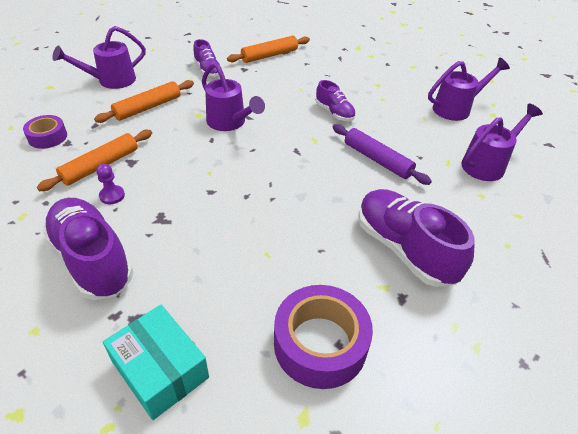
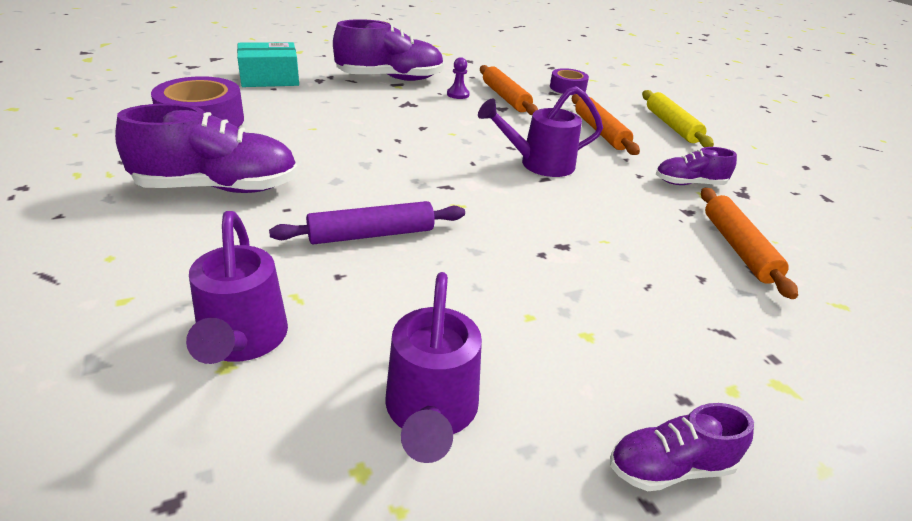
camera: 115 degrees right, 10 degrees down
purple watering can [52,26,146,89] -> yellow rolling pin [642,90,714,147]
purple shoe [316,80,356,121] -> purple shoe moved to [610,403,754,491]

